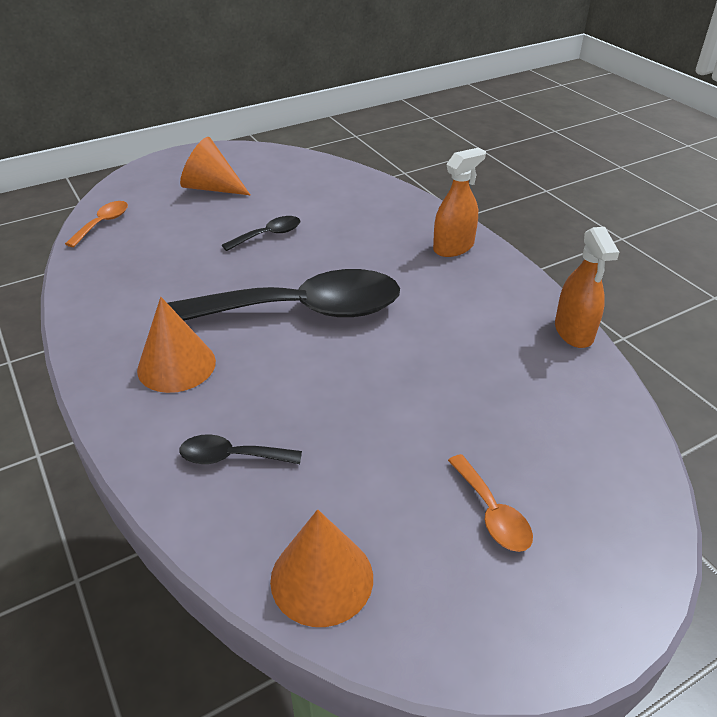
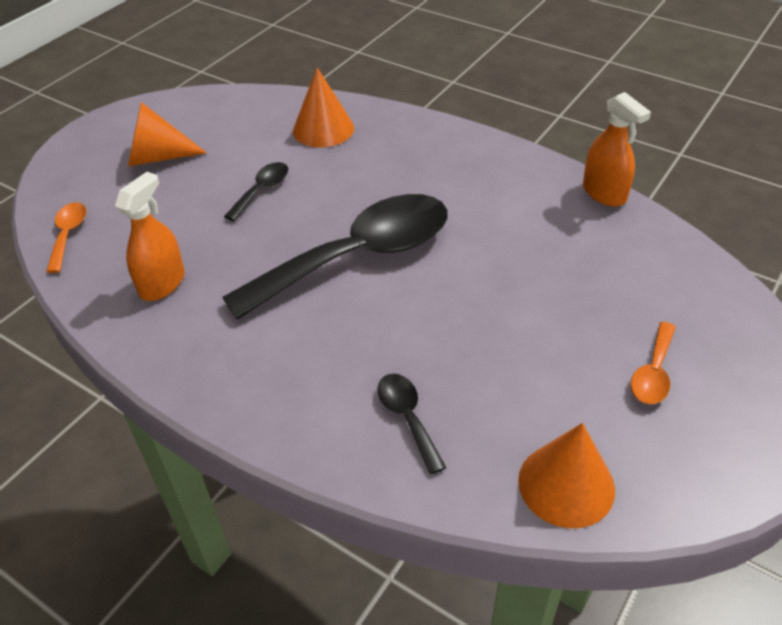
camera: 25 degrees left, 5 degrees up
orange cone [137,297,216,393] -> orange cone moved to [293,67,354,148]
black spoon [179,434,302,464] -> black spoon turned 90 degrees clockwise [378,373,446,474]
orange spray bottle [433,148,486,257] -> orange spray bottle moved to [115,172,185,301]
orange spoon [448,454,533,552] -> orange spoon turned 75 degrees clockwise [631,322,676,404]

